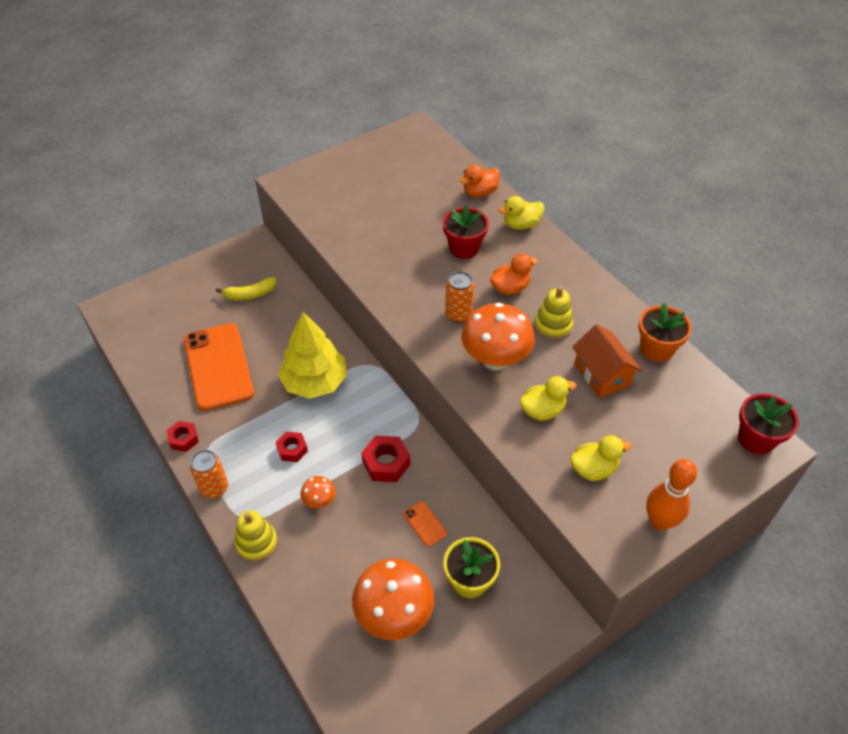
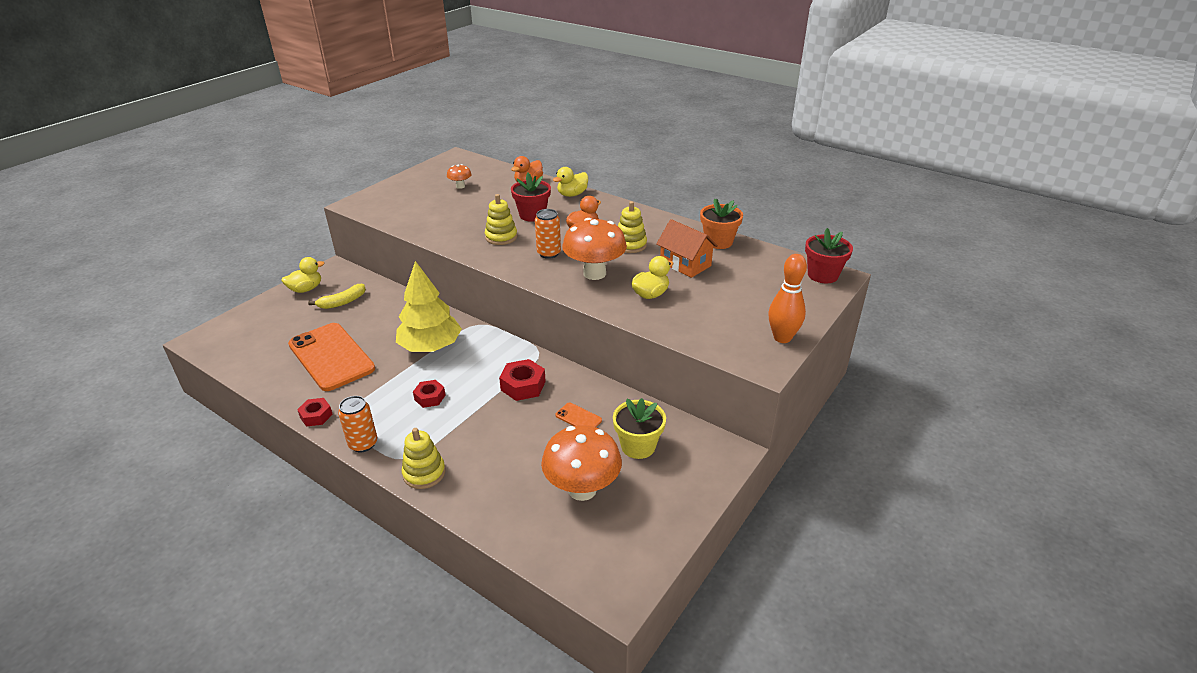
camera: 20 degrees left, 15 degrees down
orange mushroom [301,476,336,508] -> orange mushroom moved to [447,164,472,189]
yellow duck [570,435,632,481] -> yellow duck moved to [281,257,324,293]
none -> yellow stacking toy [485,194,517,245]

